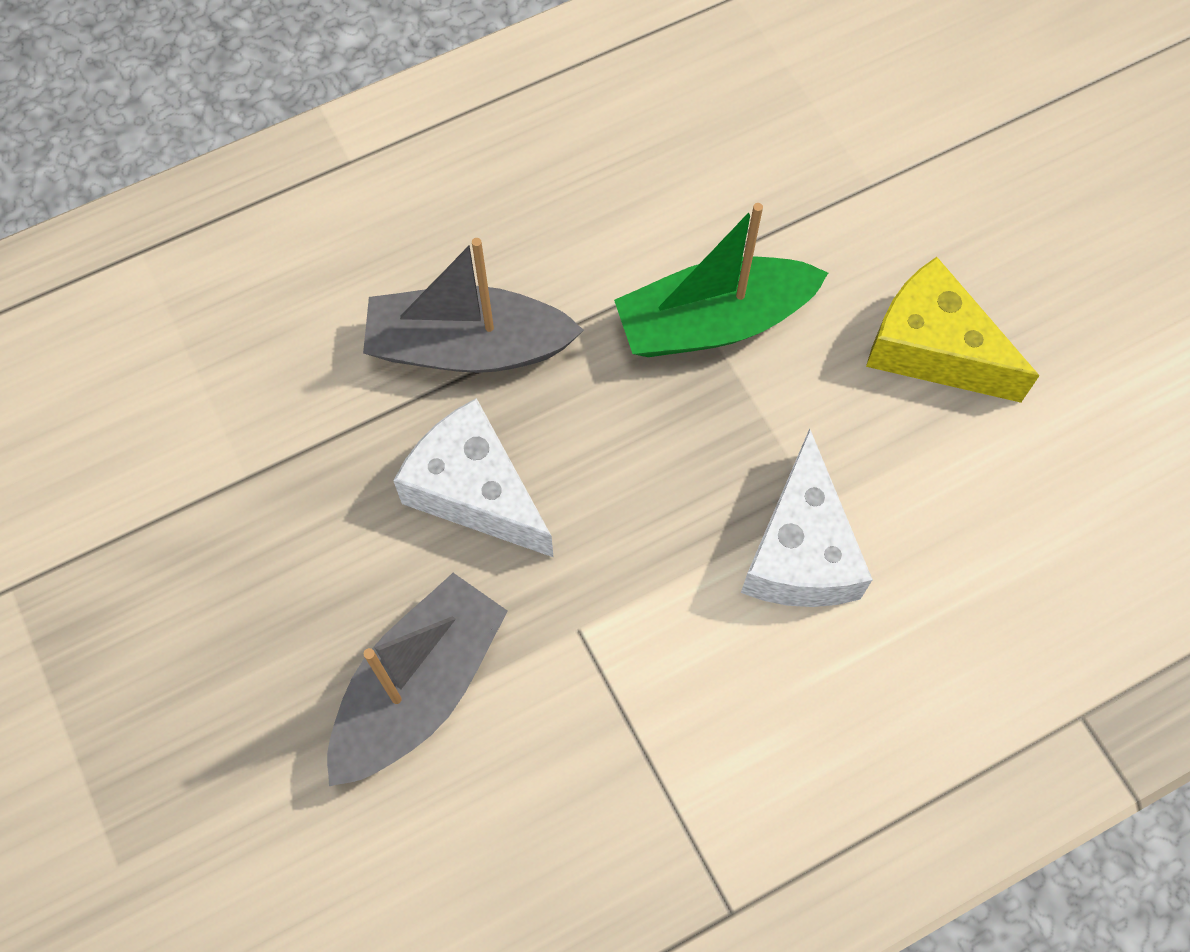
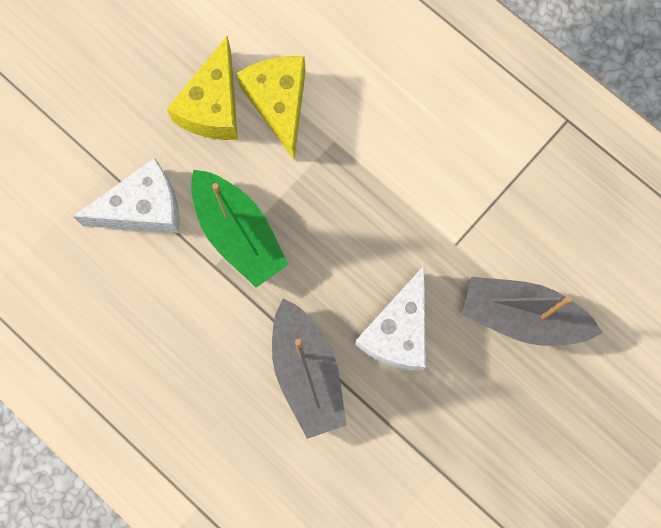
camera: 110 degrees left, 10 degrees up
white cheese [741,428,873,607] -> white cheese moved to [73,158,180,233]
none -> yellow cheese [237,56,306,160]

